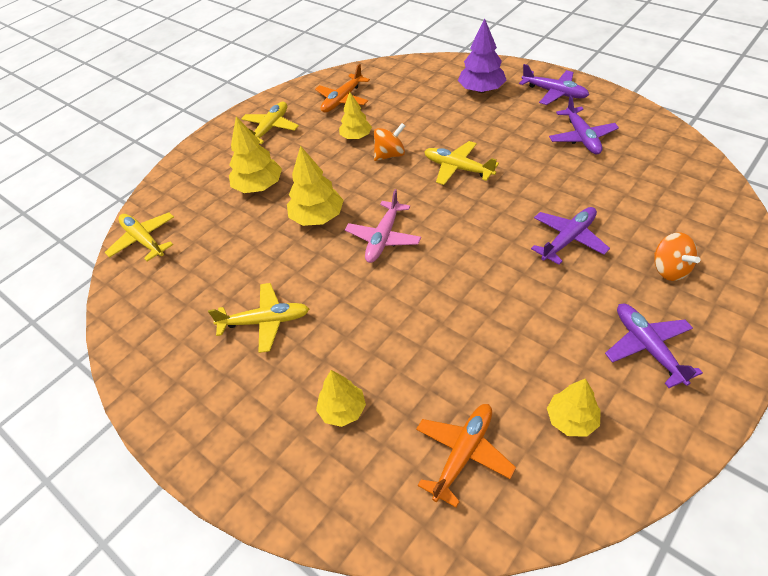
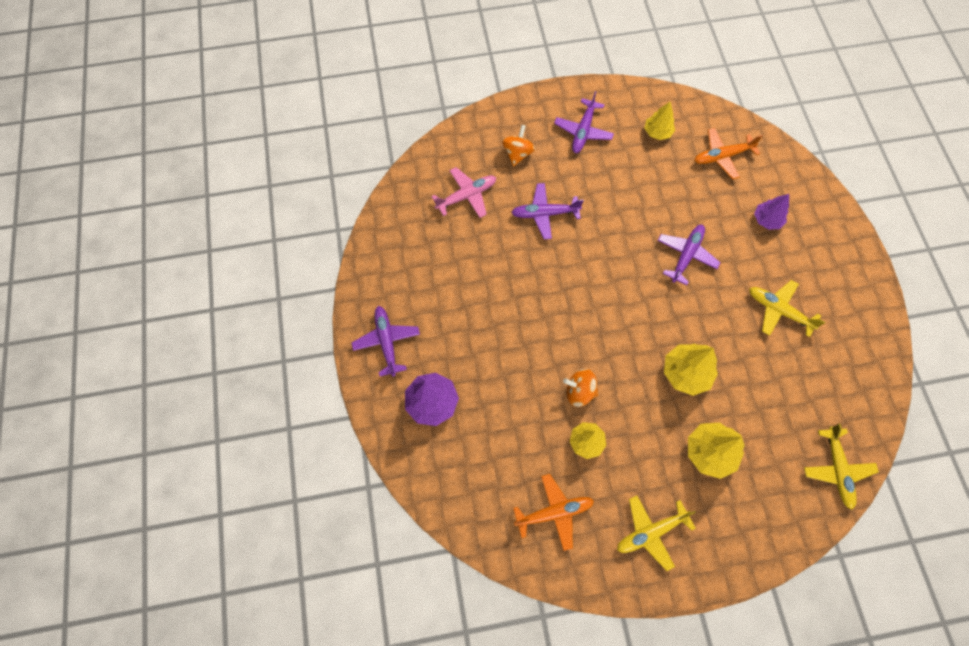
camera: 145 degrees left, 20 degrees up
yellow tree [316,370,366,427] -> purple tree [754,194,789,230]
pink plane [345,189,421,263] -> pink plane moved to [431,167,496,218]
yellow plane [424,141,499,185] -> none
purple plane [549,95,619,154] -> purple plane moved to [658,225,721,285]

